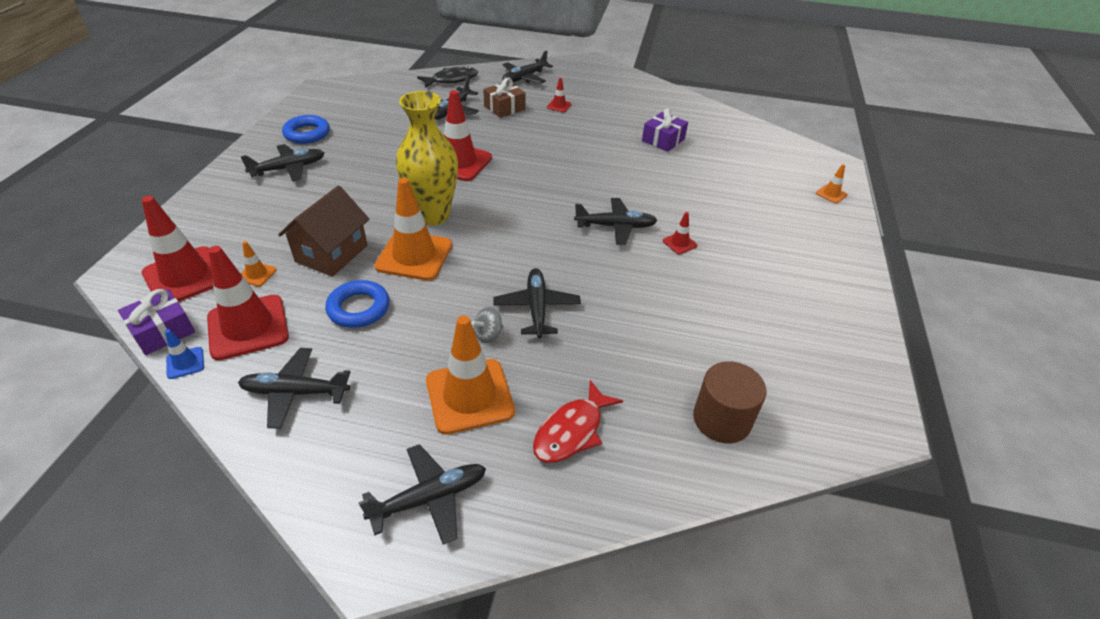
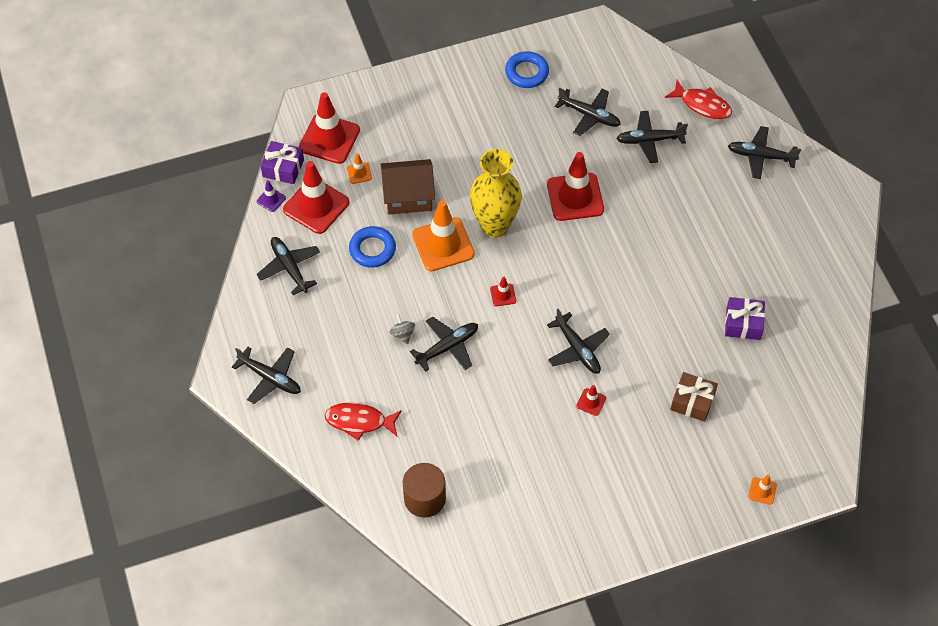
camera: 60 degrees right, 15 degrees up
blue traffic cone [165,329,204,379] -> purple traffic cone [257,180,286,212]
black plane [241,144,324,181] -> black plane moved to [555,88,621,136]
black fish [417,66,478,88] -> red fish [665,80,732,119]
orange traffic cone [426,315,515,435] -> none
grey spinning top [471,307,503,343] -> grey spinning top turned 45 degrees clockwise [389,313,415,344]
brown gift [483,78,526,118] -> brown gift moved to [670,372,718,422]
red traffic cone [547,78,572,112] -> red traffic cone moved to [490,277,516,306]

